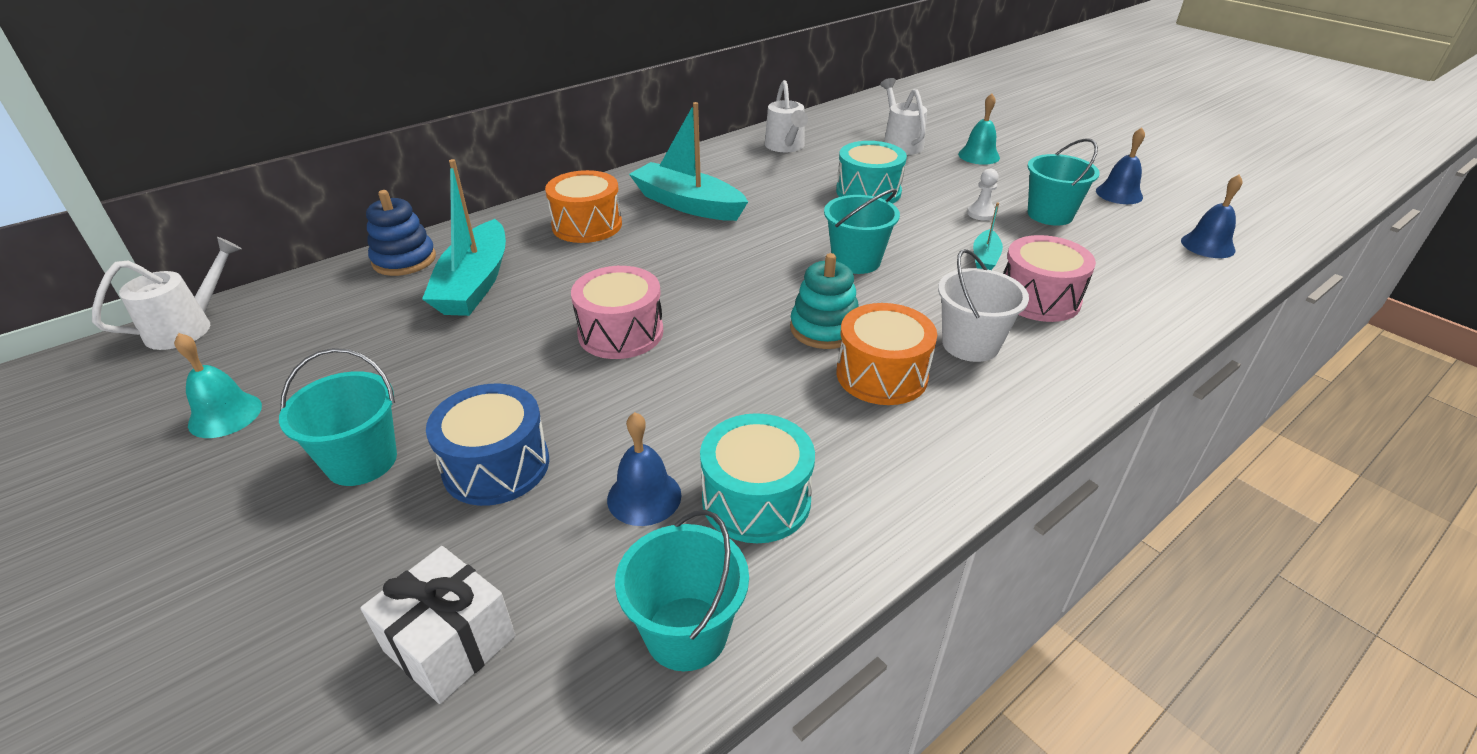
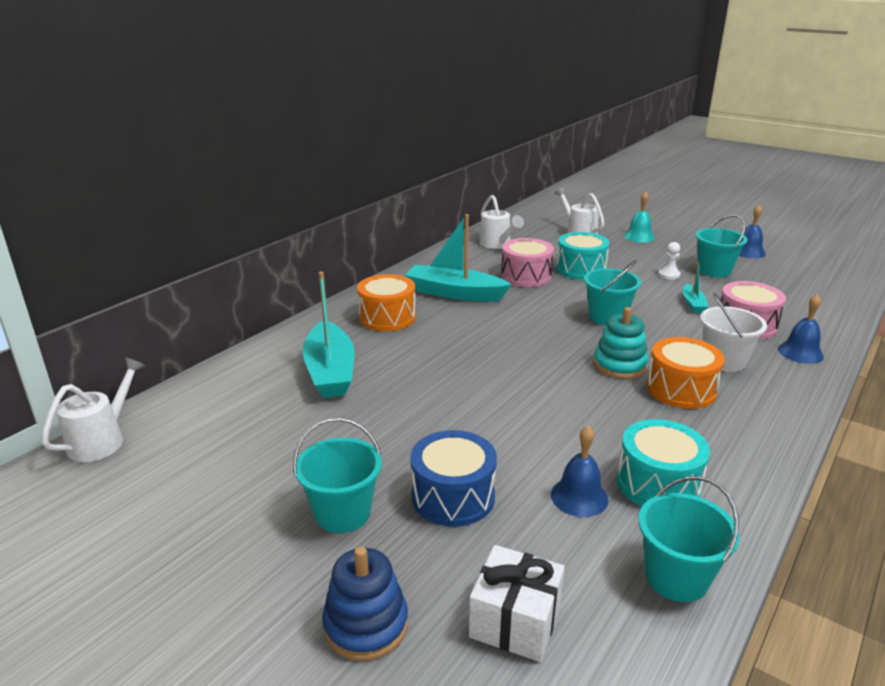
camera: 15 degrees left, 10 degrees down
turquoise bell [174,333,262,438] -> none
blue stacking toy [366,190,436,276] -> blue stacking toy moved to [322,546,408,661]
pink drum [571,266,663,359] -> pink drum moved to [501,238,554,287]
blue bell [1181,174,1243,258] -> blue bell moved to [778,294,824,364]

